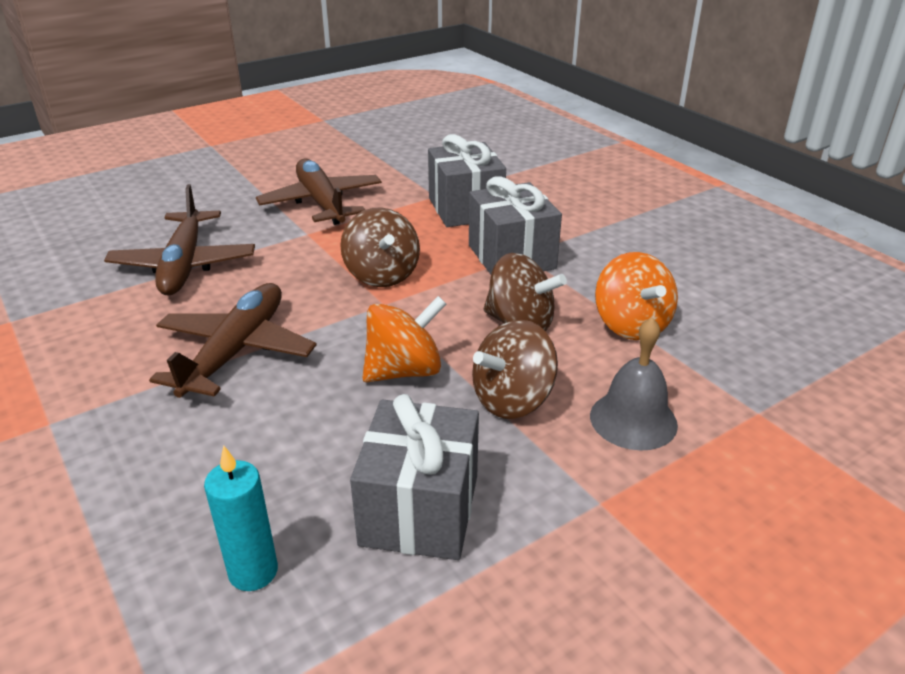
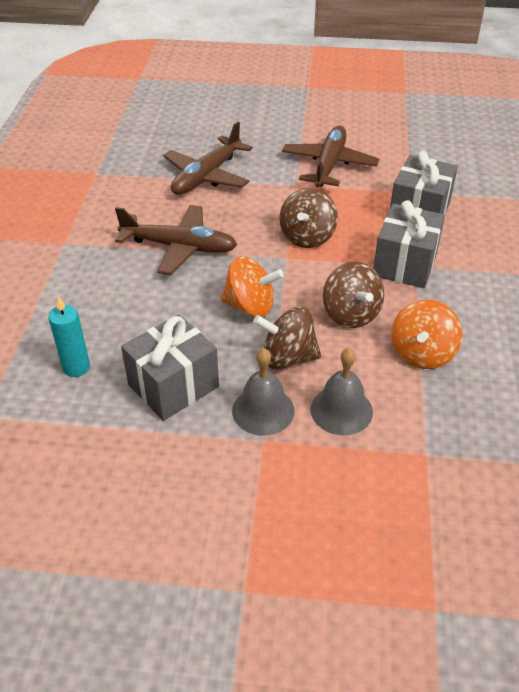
camera: 40 degrees right, 10 degrees up
brown plane [149,283,317,398] -> brown plane turned 45 degrees clockwise [115,205,237,275]
none -> grey bell [232,348,295,436]

